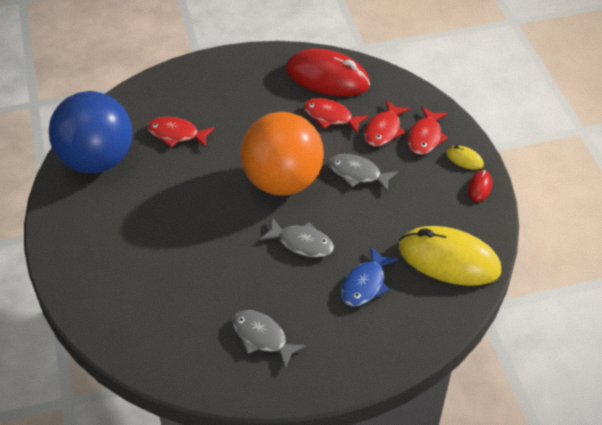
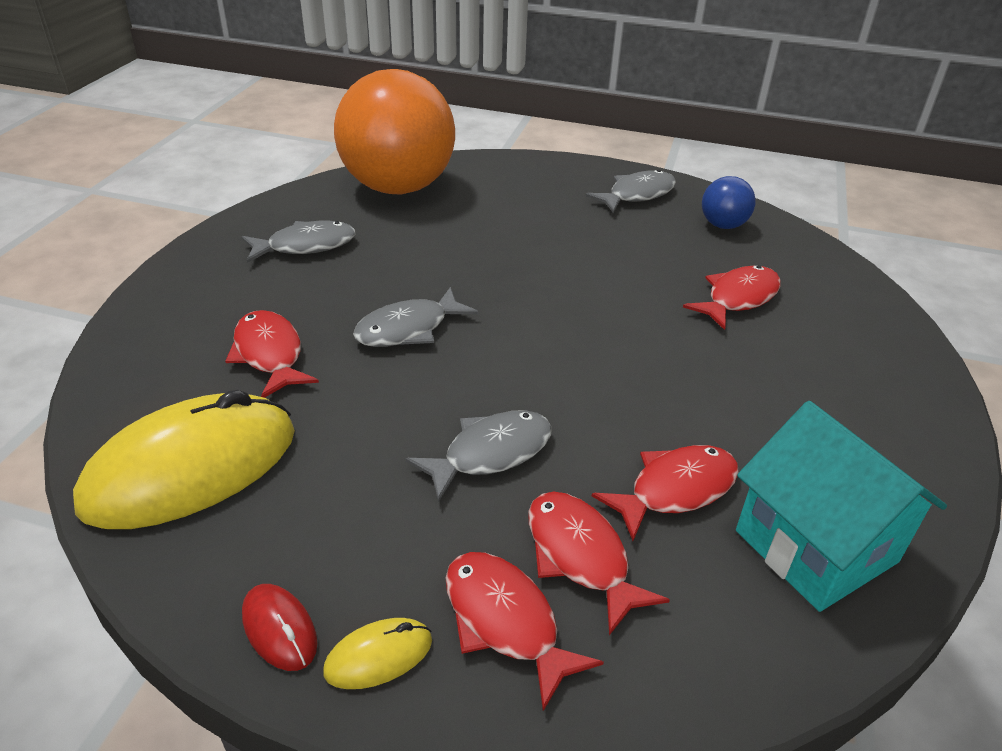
camera: 120 degrees right, 10 degrees down
blue ball [49,91,133,173] -> blue ball [702,176,756,229], size x0.42
orange ball [240,112,324,196] -> orange ball moved to [334,69,455,194]
red mouse [285,49,370,96] -> turquoise house [736,401,947,612]
blue fish [341,247,398,306] -> red fish [225,310,319,398]
none -> grey fish [585,170,676,213]

